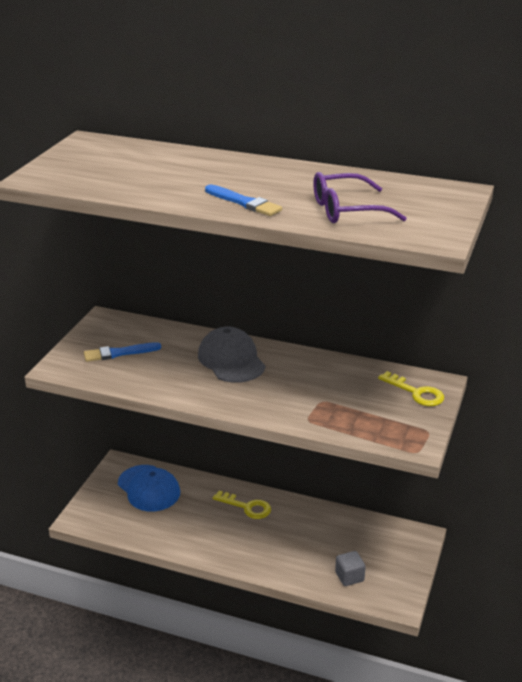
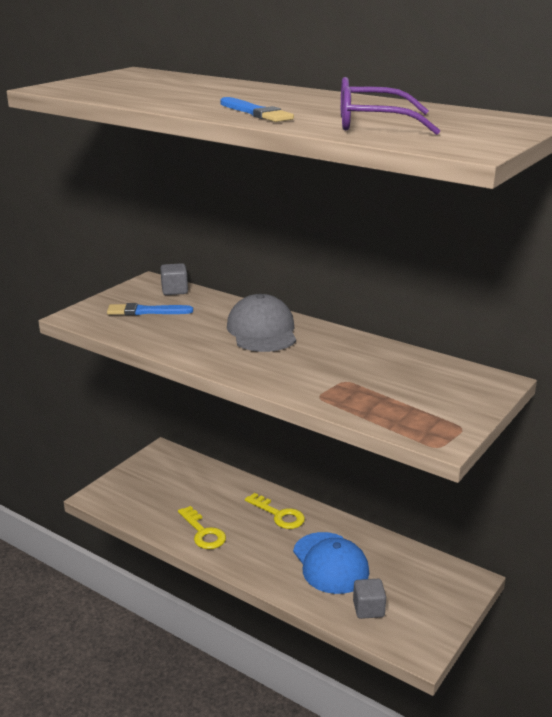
camera: 15 degrees right, 5 degrees down
blue cap [118,465,180,511] -> blue cap moved to [293,532,369,594]
yellow key [378,371,444,406] -> yellow key moved to [178,506,226,549]
none -> grey cube [160,263,188,295]

